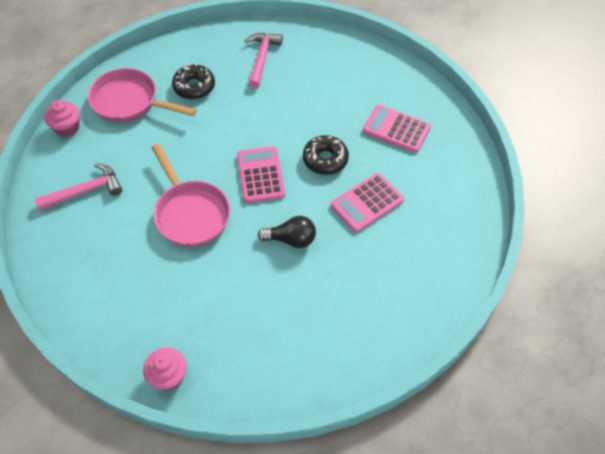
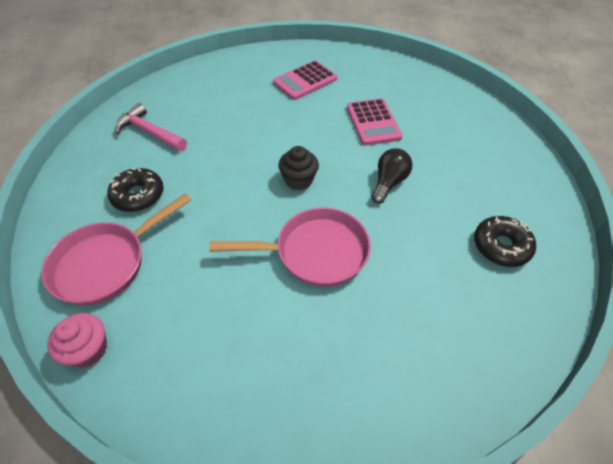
camera: 65 degrees left, 5 degrees down
pink hammer [35,163,122,211] -> none
pink cupcake [143,348,187,391] -> none
pink calculator [237,146,285,203] -> black cupcake [278,146,319,190]
black donut [303,135,349,175] -> black donut moved to [474,216,536,267]

